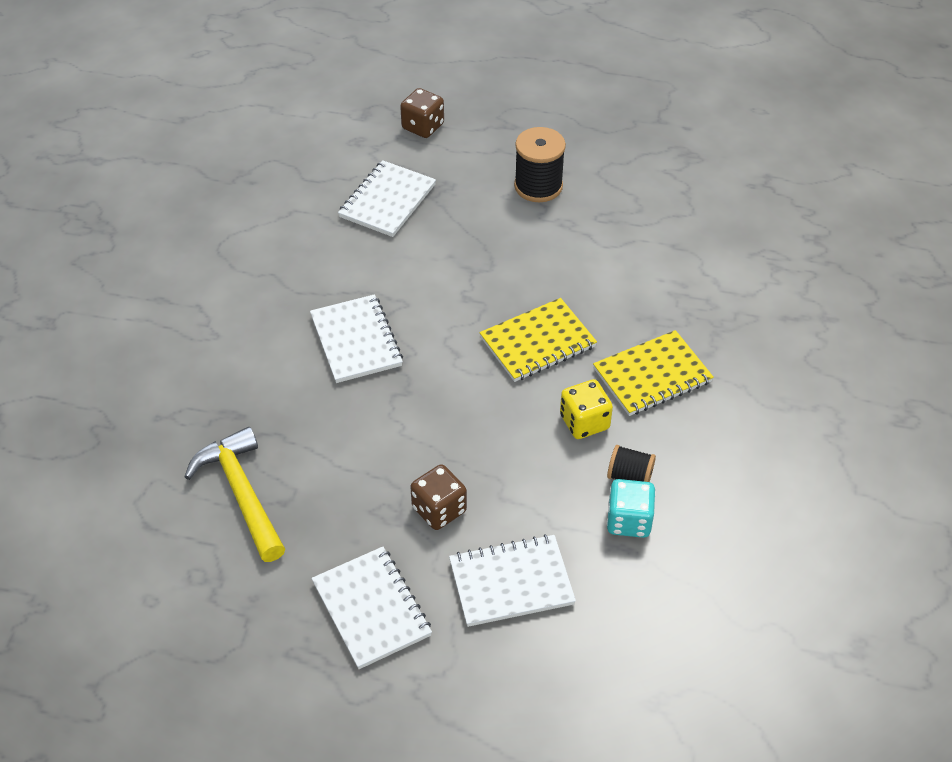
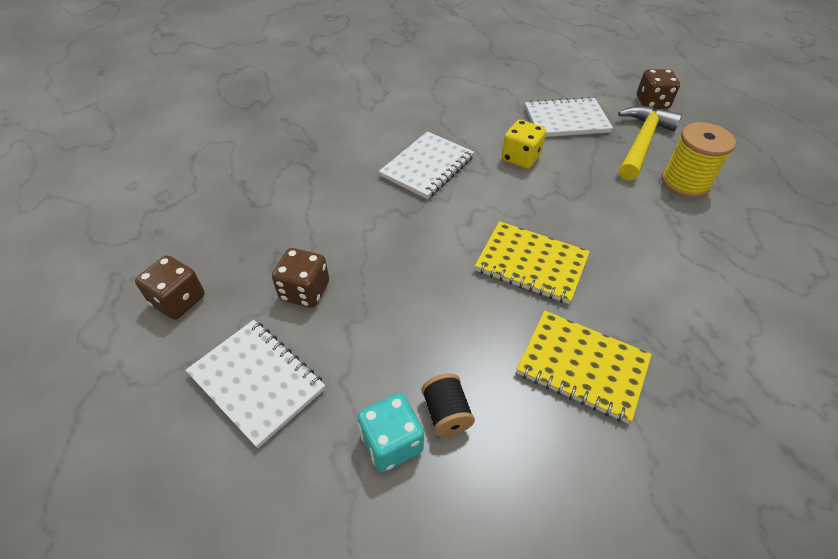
camera: 55 degrees right, 0 degrees up
yellow hammer [184,427,285,562] -> yellow hammer moved to [618,106,682,181]
white notebook [312,547,432,669] -> brown dice [135,255,205,320]
black spool [514,127,566,202] -> yellow spool [661,122,736,198]
yellow dice [560,379,613,439] -> yellow dice moved to [502,120,546,169]

